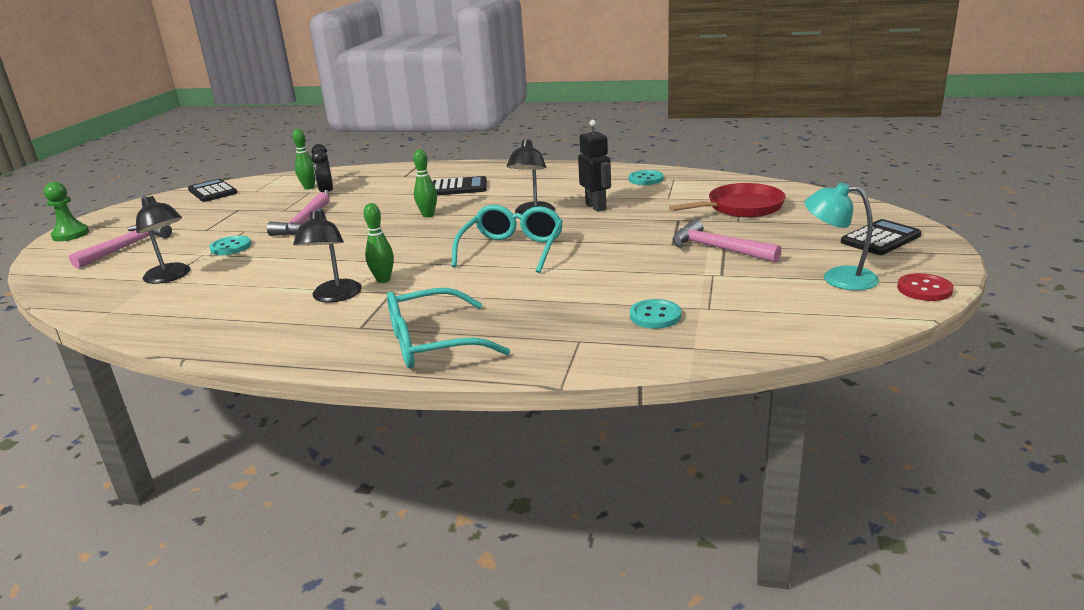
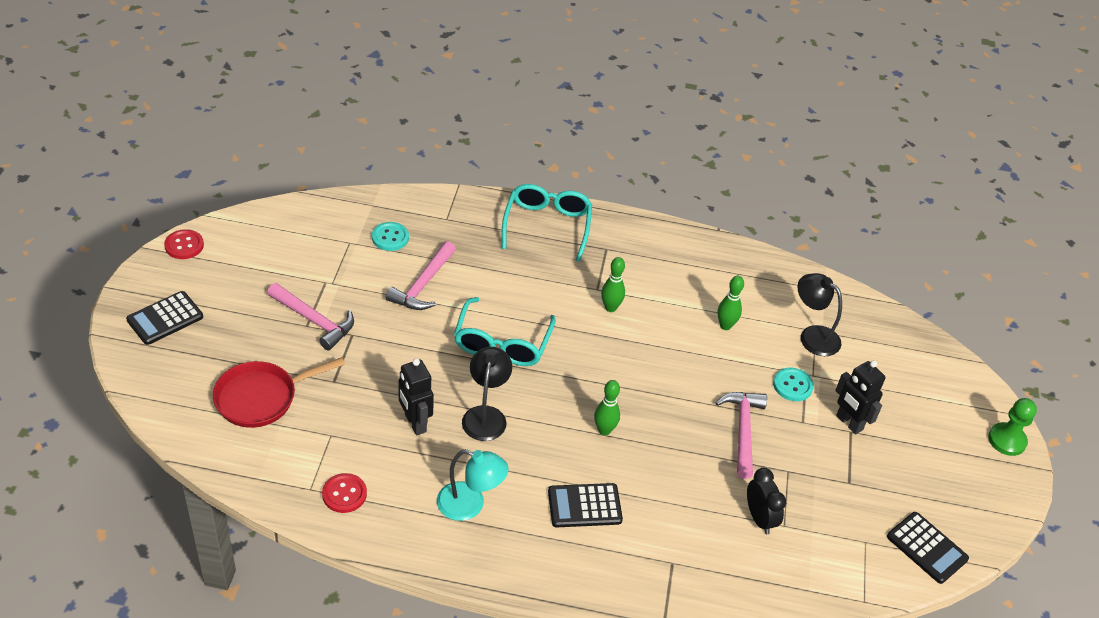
camera: 170 degrees right, 20 degrees up
pink hammer [69,225,172,268] -> pink hammer moved to [386,241,456,310]
green bowling pin [292,129,316,189] -> green bowling pin moved to [717,276,744,330]
black lamp [293,207,362,302] -> none
turquoise glasses [387,288,510,369] -> turquoise glasses turned 60 degrees counterclockwise [502,184,592,262]
turquoise button [629,170,664,185] -> red button [322,473,367,513]
turquoise lamp [804,182,879,290] -> turquoise lamp moved to [437,449,509,521]
none -> black robot [835,360,886,434]

